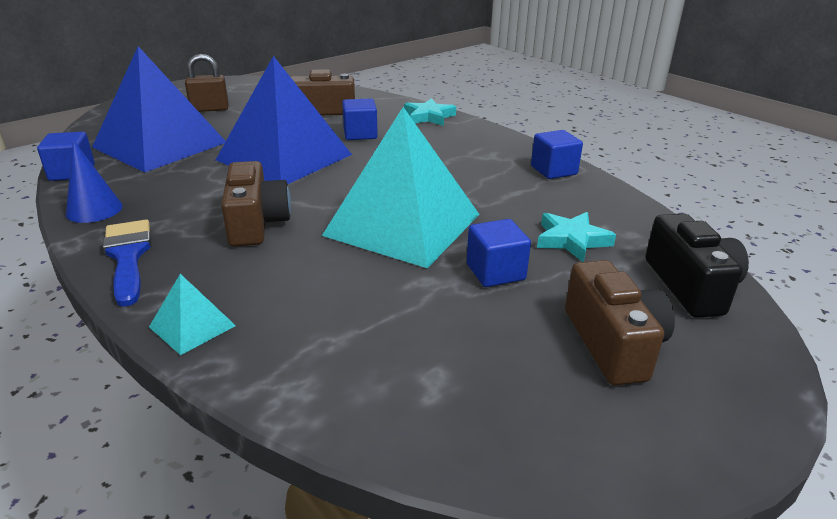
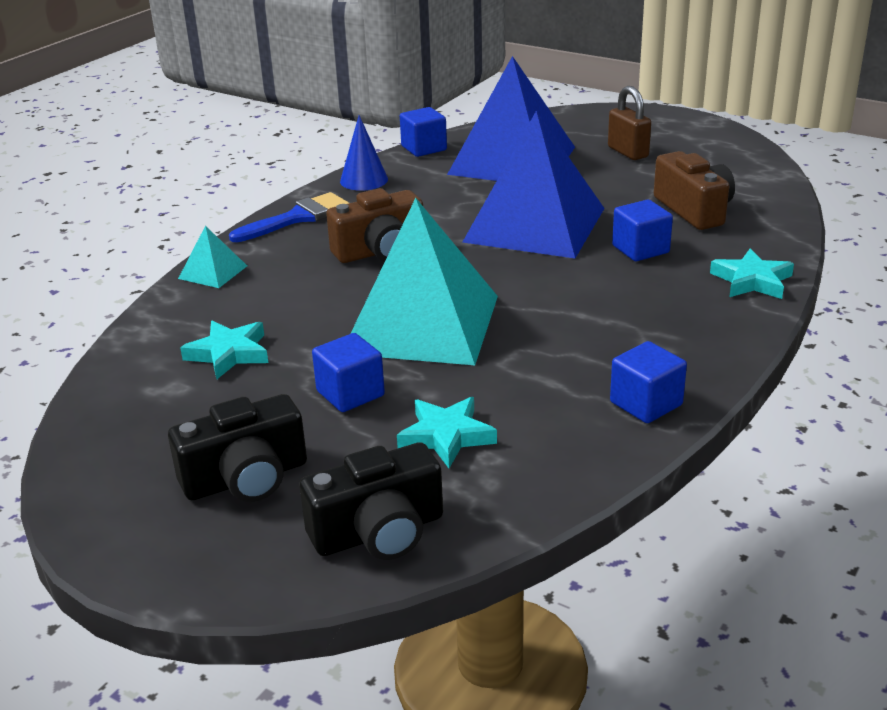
camera: 75 degrees right, 0 degrees up
brown camera [565,260,675,385] -> black camera [168,394,307,502]
none -> turquoise star [180,320,268,379]

